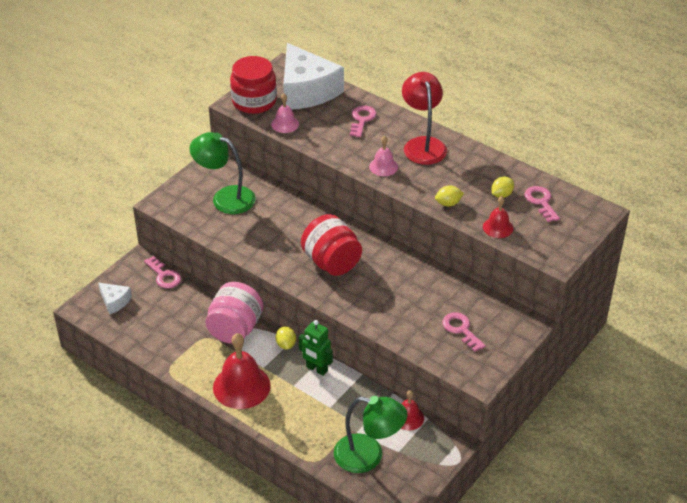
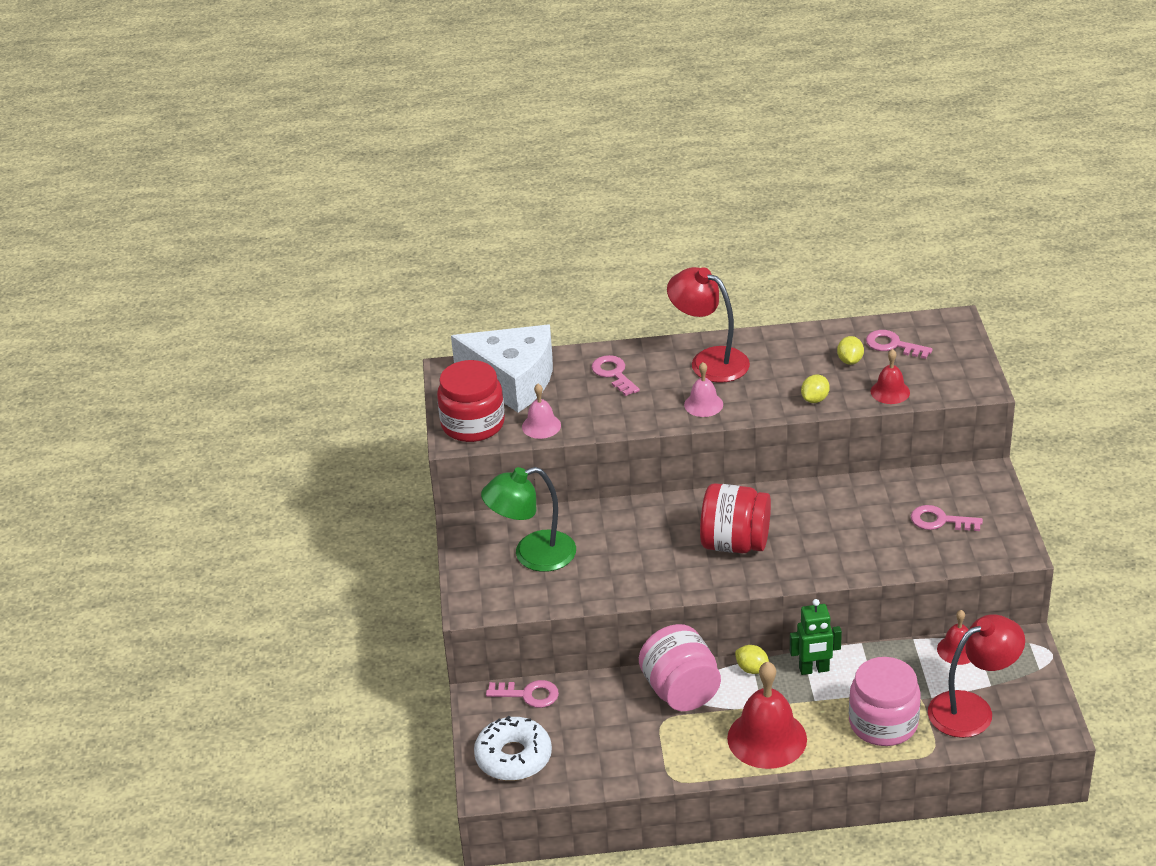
camera: 40 degrees left, 5 degrees down
white cheese [98,283,132,314] -> white donut [474,716,552,781]
green lamp [334,396,408,473] -> red lamp [928,615,1025,738]
none -> pink jar [849,657,921,746]

